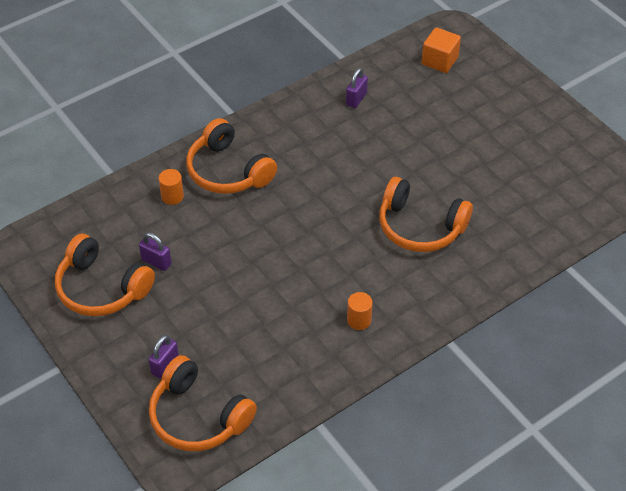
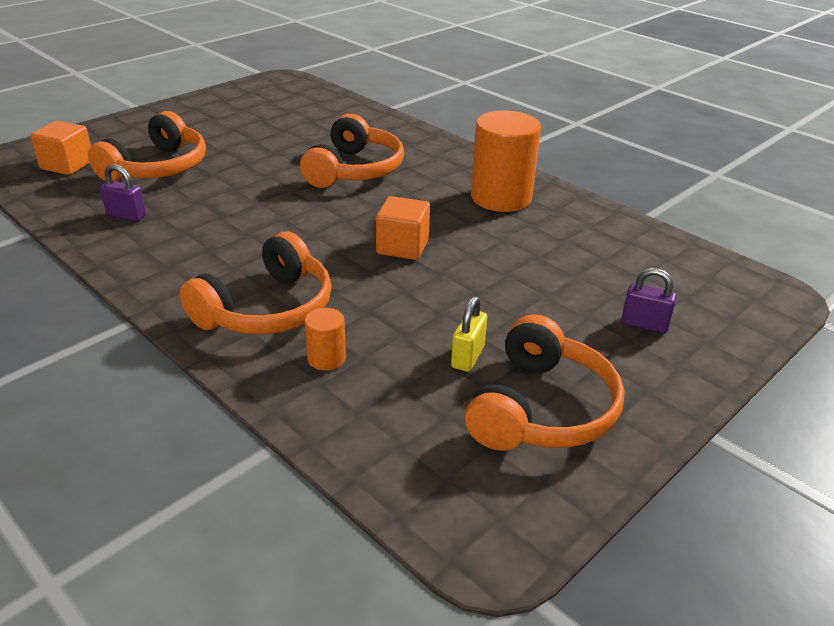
camera: 100 degrees left, 15 degrees down
purple padlock [139,232,172,271] -> yellow padlock [451,296,487,372]
orange headphones [149,355,257,451] -> orange headphones moved to [88,111,206,181]
orange cylinder [347,292,373,330] -> orange cylinder [471,111,541,212], size x2.17
none -> orange cube [376,196,430,260]

